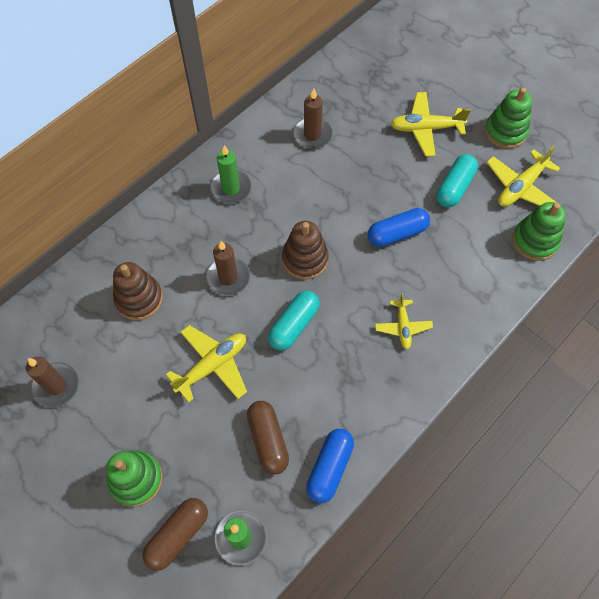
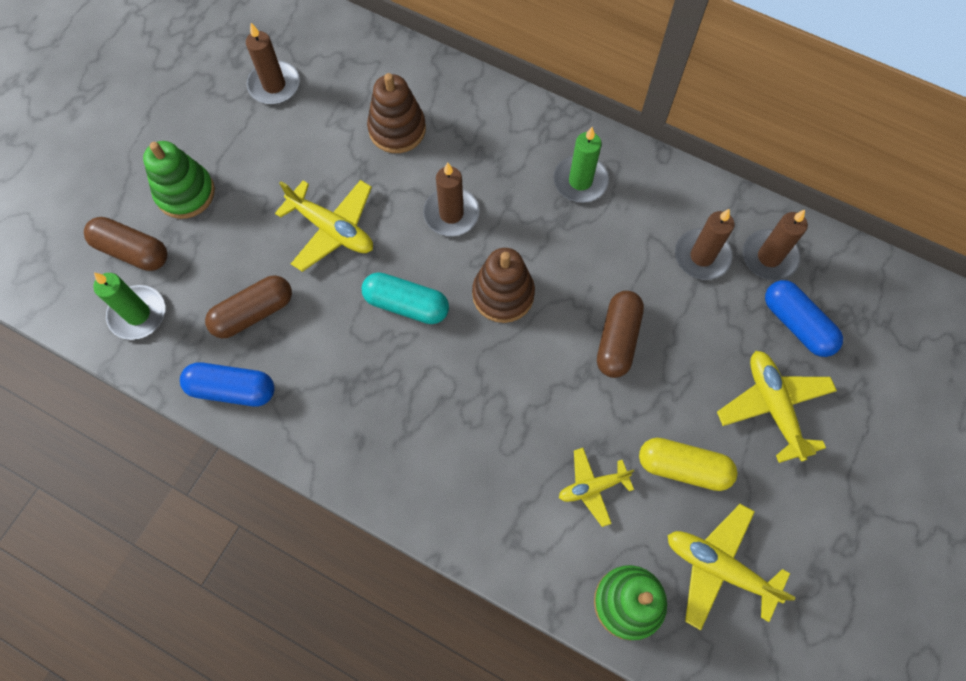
camera: 75 degrees right, 5 degrees up
blue capsule [368,208,430,247] -> blue capsule moved to [765,280,843,357]
yellow plane [375,293,433,349] -> yellow plane moved to [559,448,634,527]
turquoise capsule [436,154,478,207] -> yellow capsule [639,438,737,491]
green stacking toy [485,88,532,149] -> none
none -> brown capsule [597,291,644,378]
none -> brown candle [743,210,808,281]

